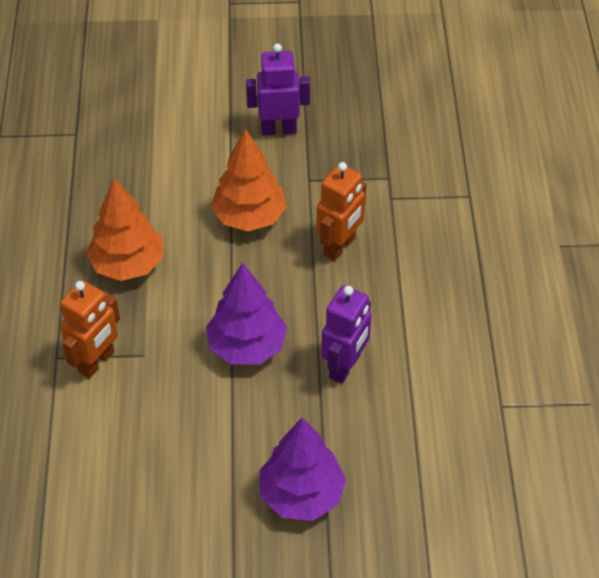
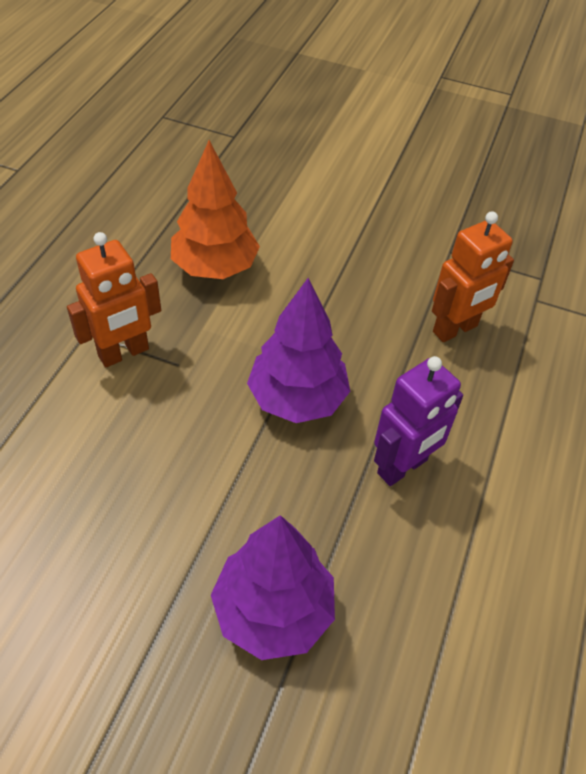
camera: 20 degrees right, 0 degrees up
orange tree [211,129,286,231] -> none
purple robot [246,44,310,135] -> none

